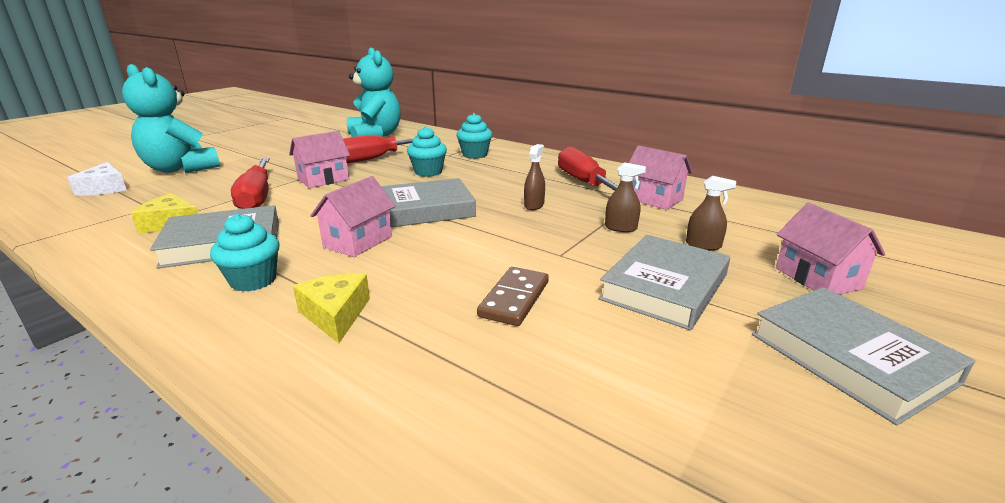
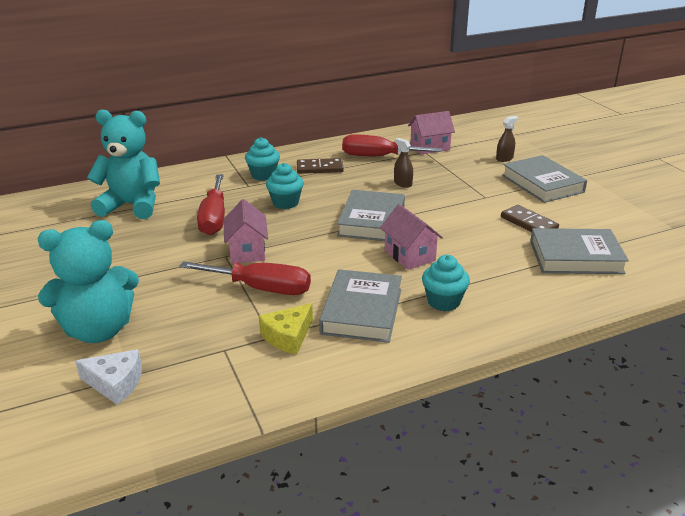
camera: 60 degrees left, 5 degrees up
yellow cheese [293,274,370,343] -> none
brown spray bottle [605,162,646,232] -> none
grey book [752,287,976,425] -> grey book moved to [530,228,629,274]
pink house [776,203,885,295] -> none
none -> brown domino [297,158,344,174]

